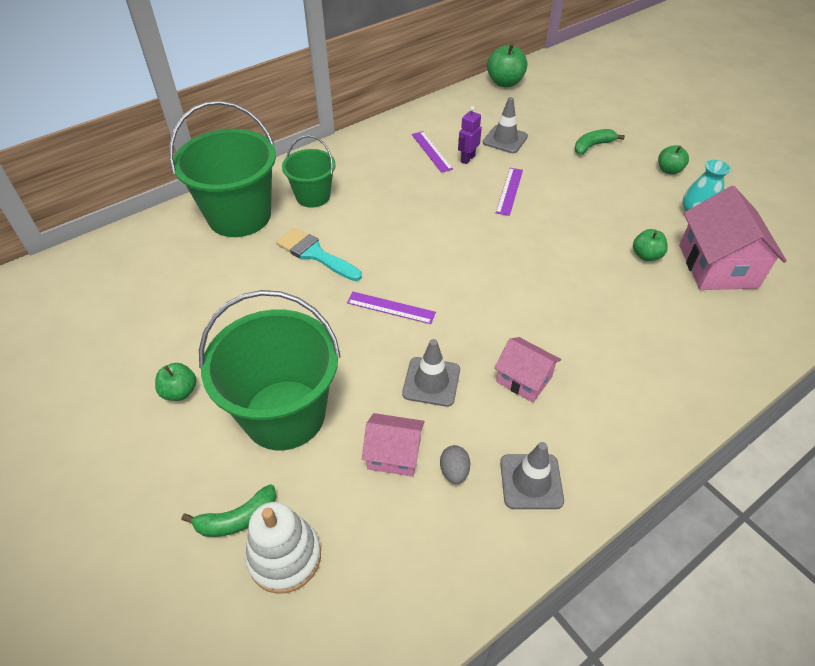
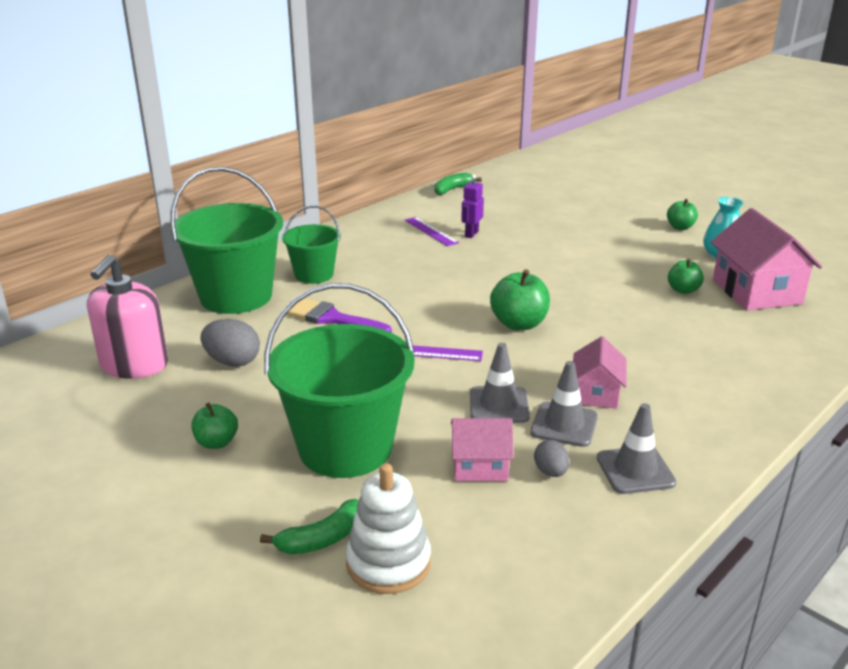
camera: 10 degrees left, 20 degrees down
turquoise brush [276,228,362,281] -> purple brush [287,298,392,333]
grey traffic cone [483,97,528,153] -> grey traffic cone moved to [530,361,598,447]
green apple [487,43,528,87] -> green apple moved to [490,269,550,330]
pink house [494,337,561,402] -> pink house turned 75 degrees clockwise [573,336,627,409]
purple ruler [496,168,523,216] -> none
green banana [574,129,625,155] -> green banana moved to [434,173,482,195]
none -> pink soap dispenser [87,255,168,379]
none -> grey egg [201,319,260,367]

